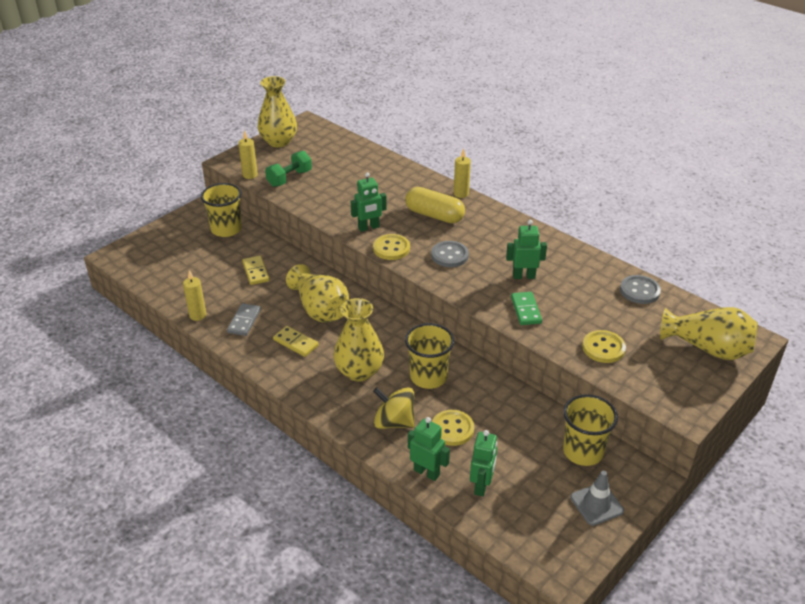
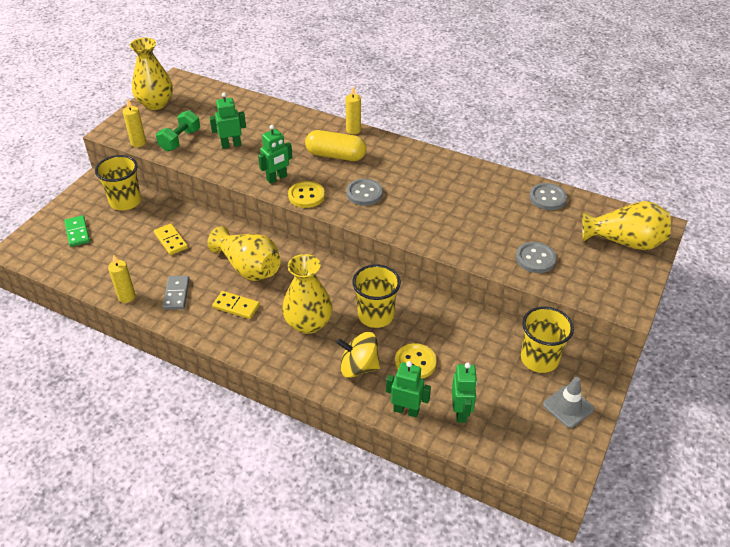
camera: 15 degrees left, 5 degrees up
green robot [506,220,547,279] -> green robot moved to [209,92,246,149]
green domino [511,292,542,325] -> green domino moved to [64,215,90,247]
yellow button [582,330,626,363] -> grey button [516,242,557,273]

